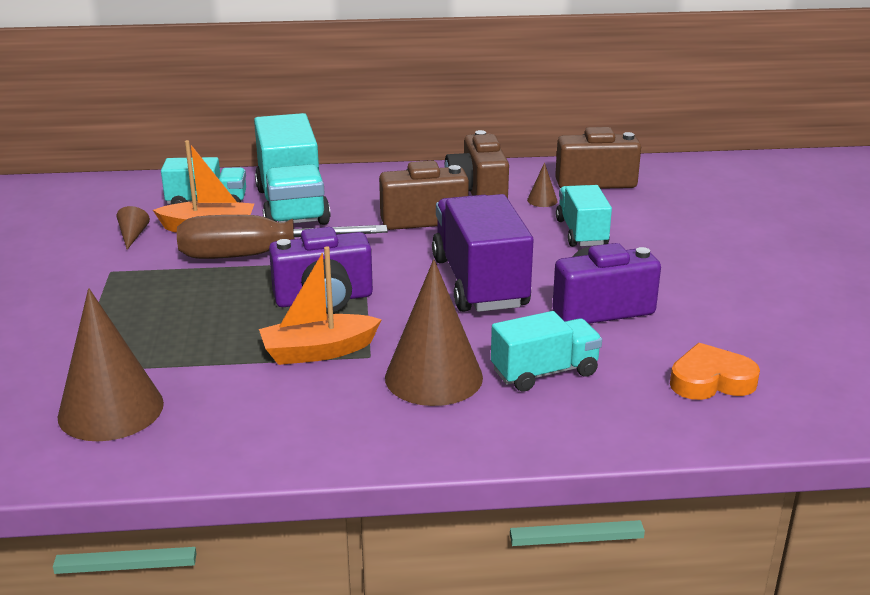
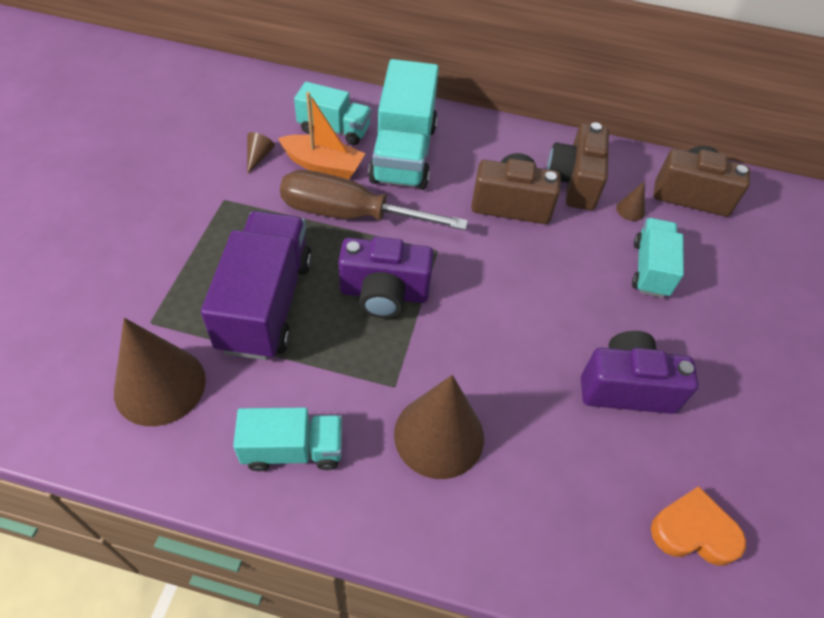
camera: 15 degrees right, 25 degrees up
orange boat [259,246,382,365] -> none
purple truck [432,194,534,312] -> purple truck moved to [201,211,312,360]
turquoise truck [491,311,602,392] -> turquoise truck moved to [233,408,342,471]

